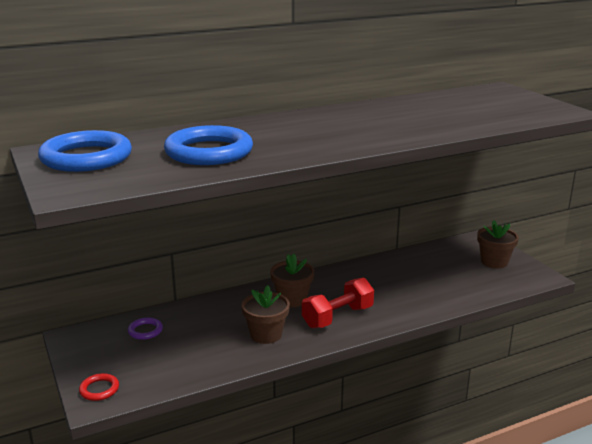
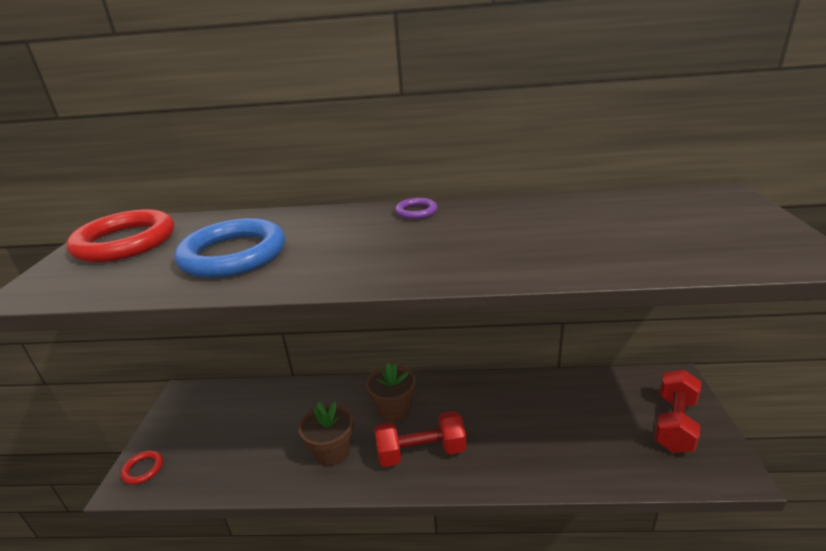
camera: 30 degrees right, 5 degrees up
blue ring [38,130,132,172] -> red ring [66,209,174,262]
purple ring [128,317,163,340] -> purple ring moved to [395,198,437,219]
brown flower pot [477,220,519,268] -> red dumbbell [654,370,701,453]

